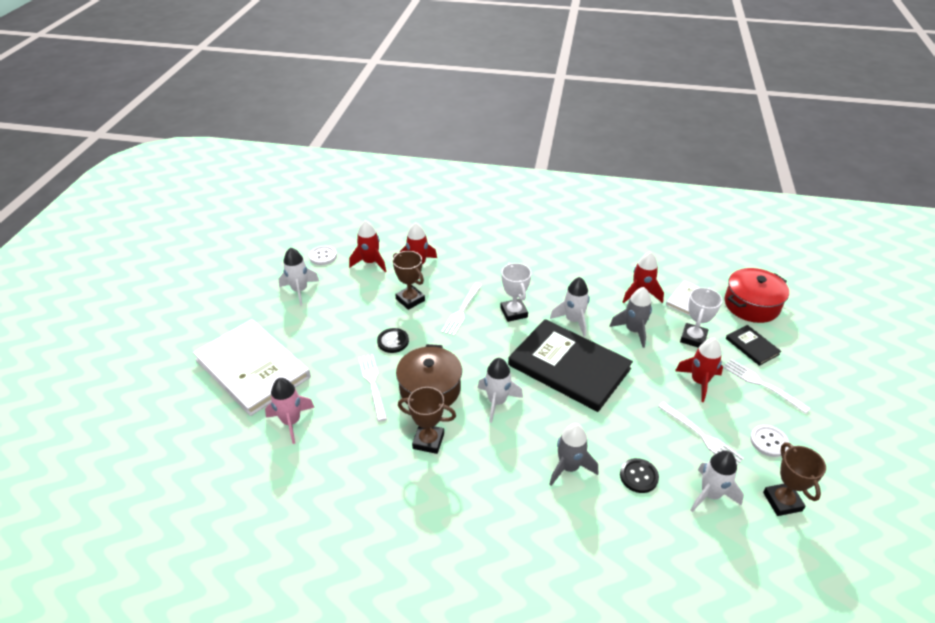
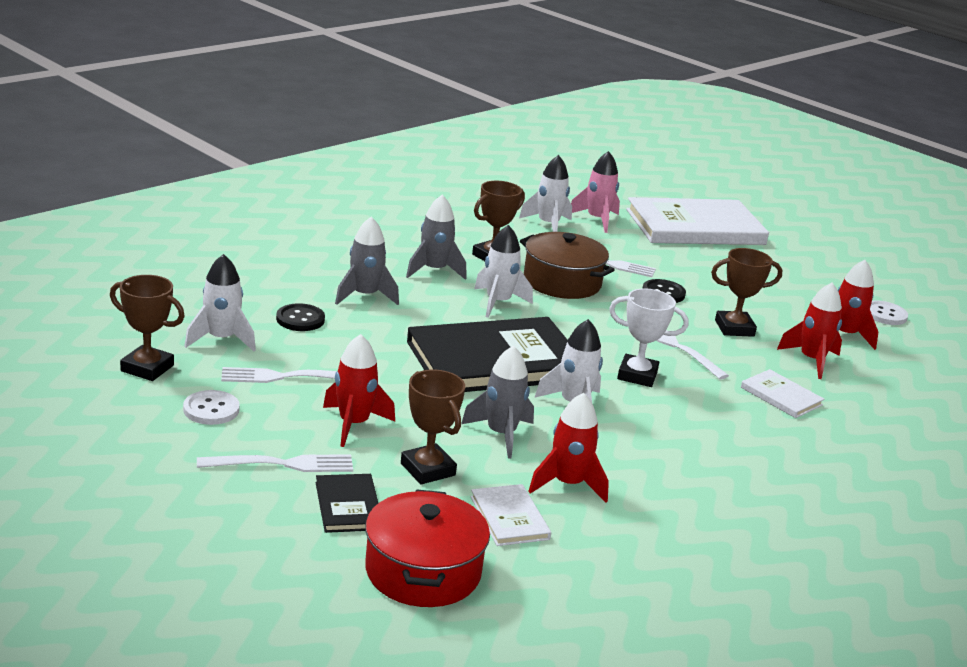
camera: 120 degrees right, 15 degrees down
white rocket [279,247,319,306] -> white rocket moved to [519,155,572,232]
white trophy [680,287,722,348] -> brown trophy [401,370,465,484]
black book [726,325,781,366] -> black book turned 75 degrees clockwise [316,474,378,533]
none -> grey rocket [406,195,467,280]
none -> white book [741,369,824,418]

